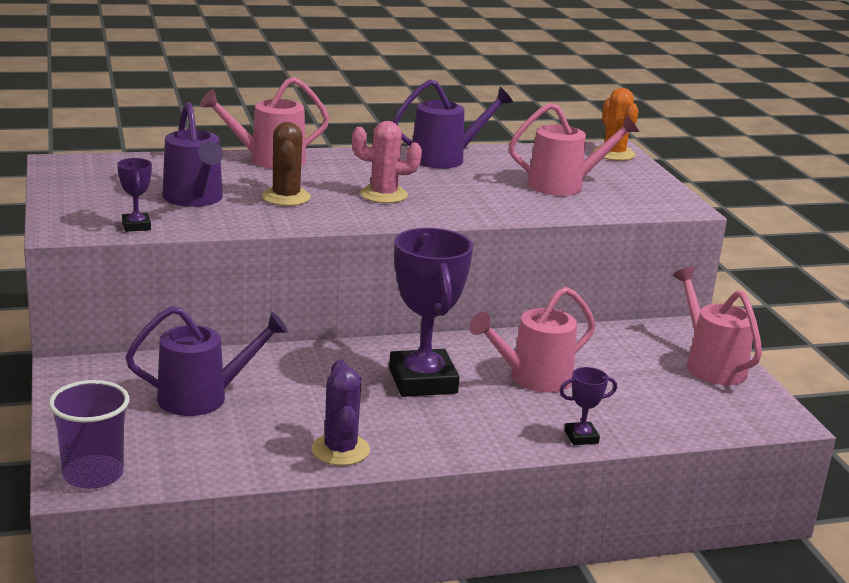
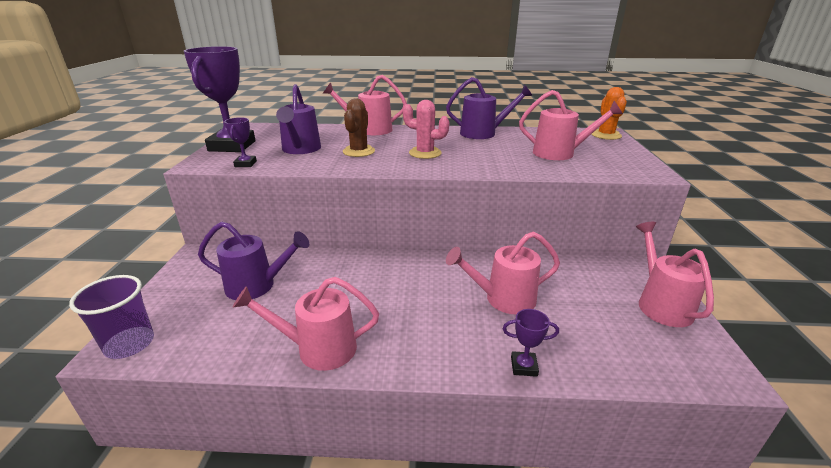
camera: 20 degrees right, 5 degrees up
purple cactus [312,360,370,466] -> pink watering can [233,277,379,371]
purple trophy [389,228,473,397] -> purple trophy moved to [184,46,255,152]

